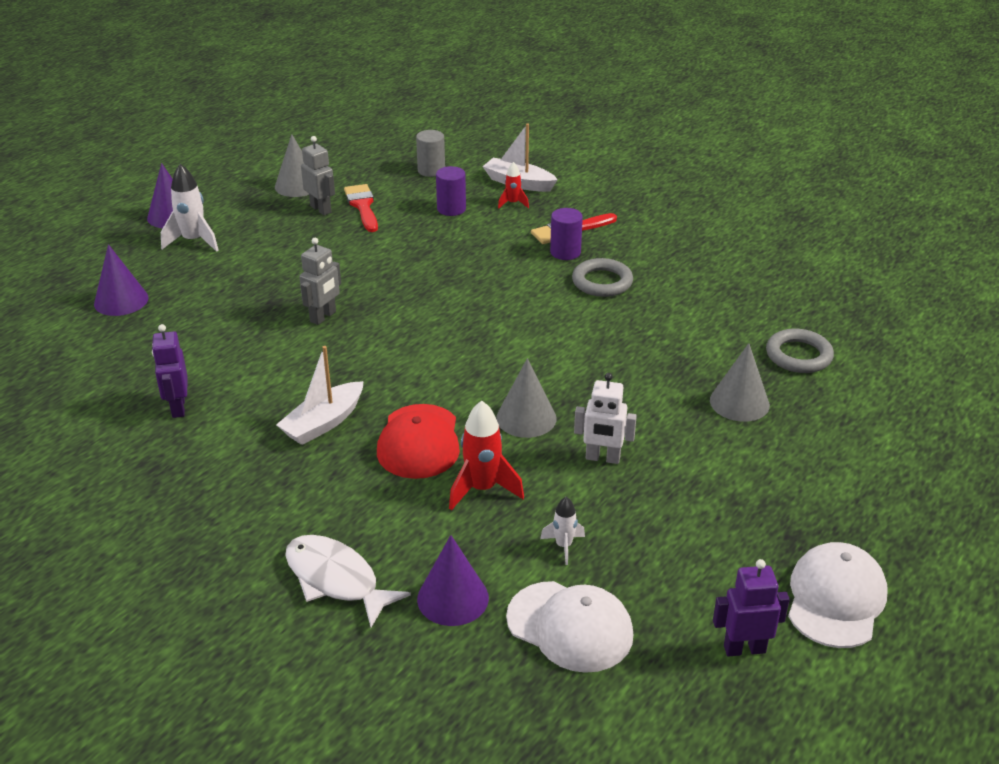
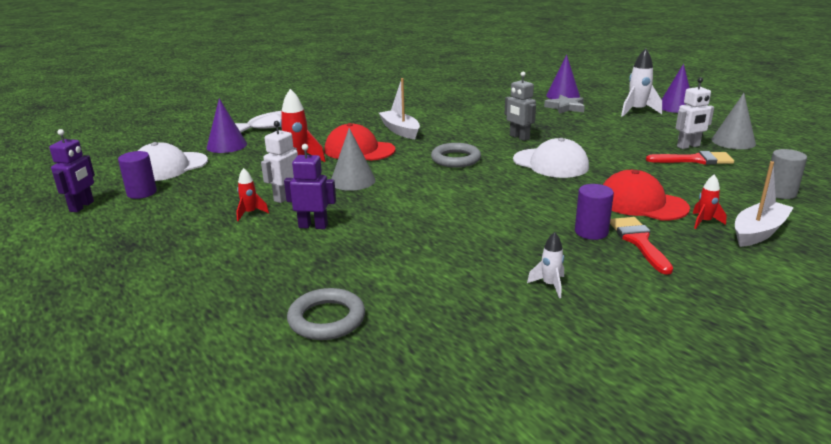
camera: 110 degrees right, 10 degrees down
purple robot [152,324,187,418] -> purple robot moved to [284,144,336,229]
grey robot [301,136,335,215] -> white robot [676,77,714,149]
purple cylinder [436,166,466,216] -> purple cylinder moved to [118,151,157,199]
white rocket [540,497,585,565] -> white rocket moved to [527,232,564,298]
grey ring [572,258,633,297] -> grey ring moved to [431,143,481,168]
grey cone [710,343,770,422] -> none
white cap [788,542,887,648] -> white cap moved to [513,138,589,178]
none -> red rocket [236,168,269,221]
none -> grey star [544,95,585,114]
none -> red cap [603,170,690,221]

